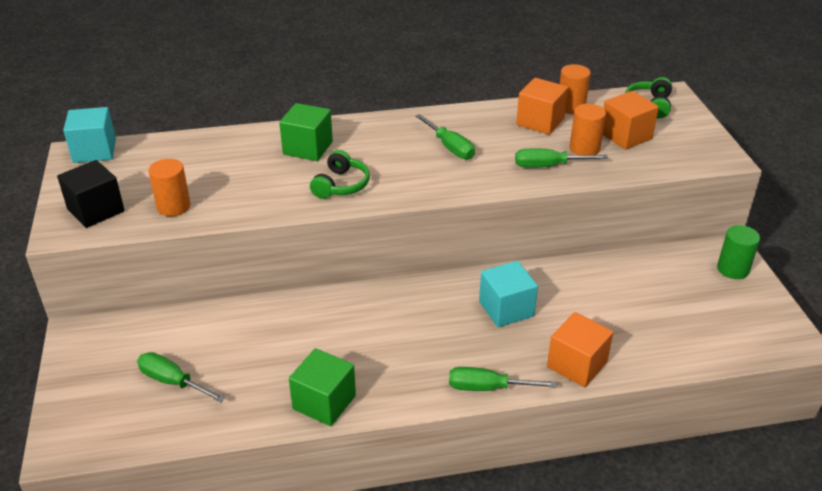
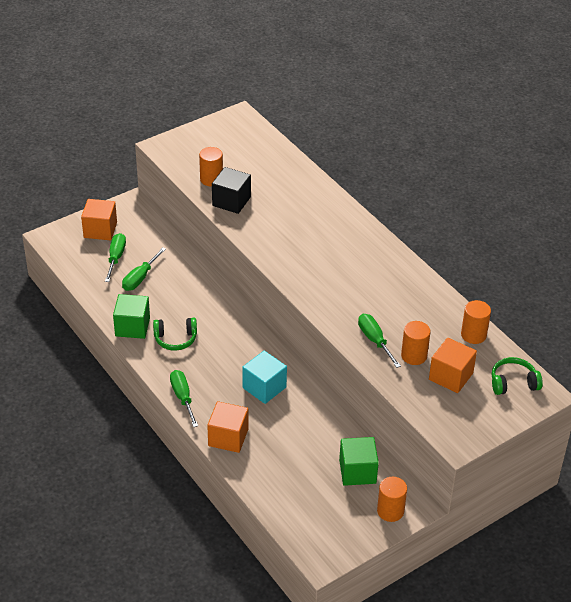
camera: 65 degrees right, 5 degrees up
black cube [57,160,125,228] -> black cube moved to [212,167,251,214]
turquoise cube [63,107,116,163] -> none
green cube [279,103,333,161] -> green cube moved to [339,437,379,486]
green headphones [310,150,370,199] -> green headphones moved to [153,318,197,351]
green screwdriver [415,114,475,159] -> green screwdriver moved to [122,247,166,291]
orange cube [516,78,568,135] -> orange cube moved to [81,199,117,240]
green cylinder [717,225,760,279] -> orange cylinder [377,477,407,522]

